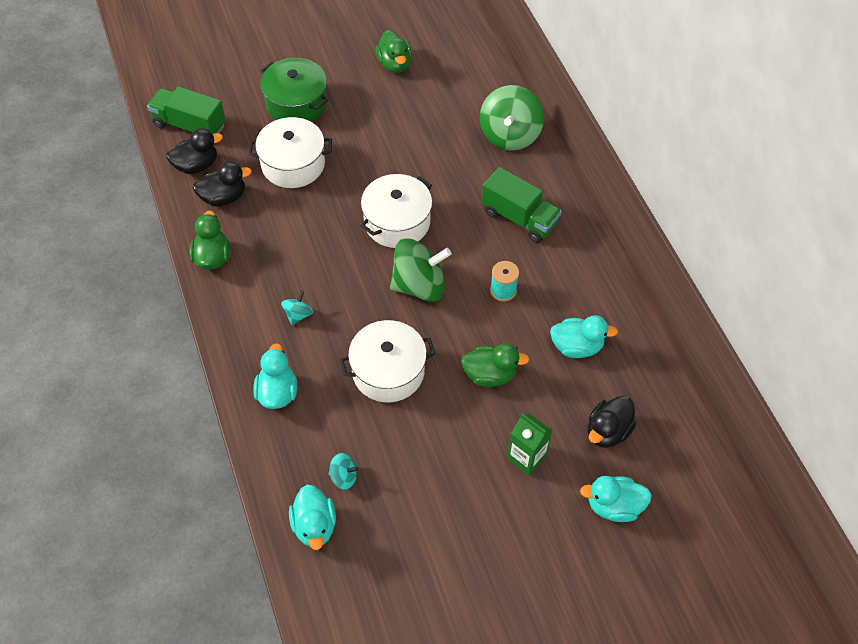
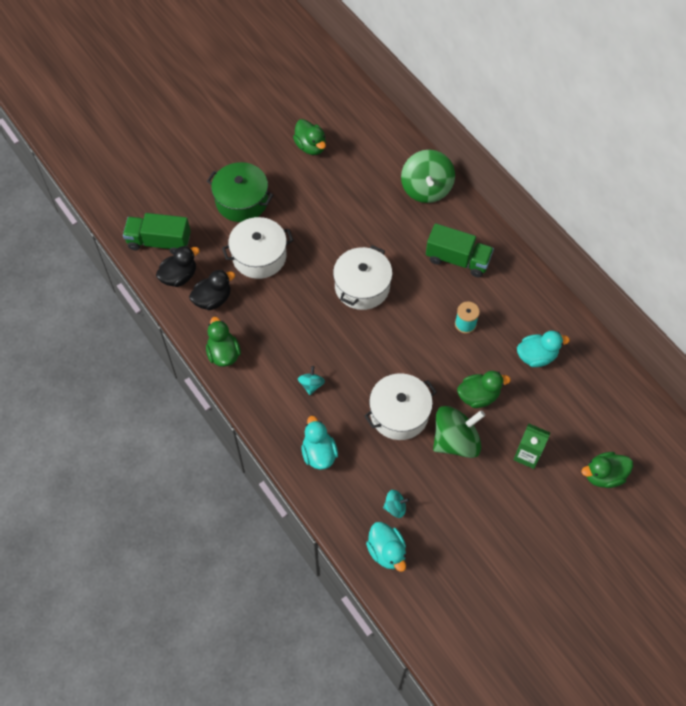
camera: 15 degrees left, 5 degrees up
green spinning top [390,238,452,302] -> green spinning top moved to [433,406,485,458]
turquoise duck [580,476,652,522] -> green duck [582,452,633,488]
black duck [588,396,636,448] -> none

